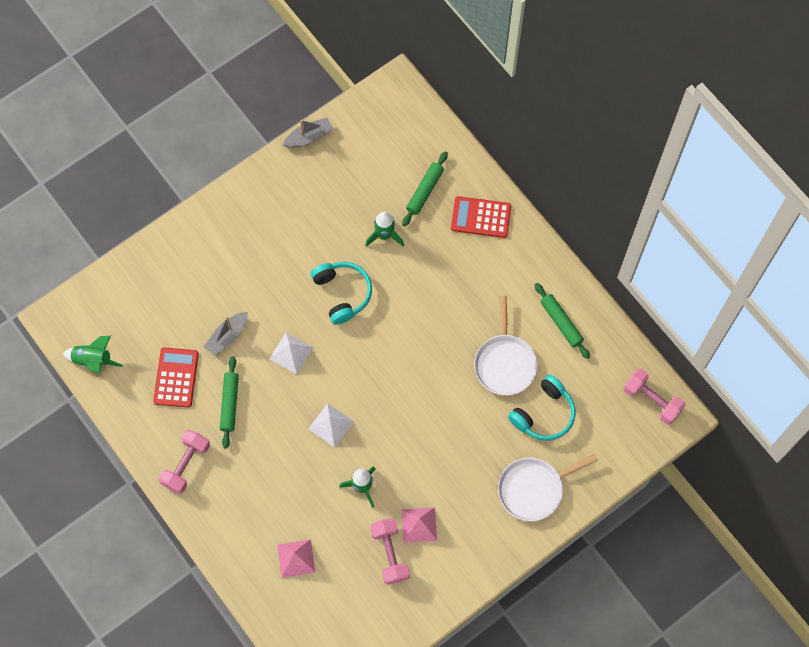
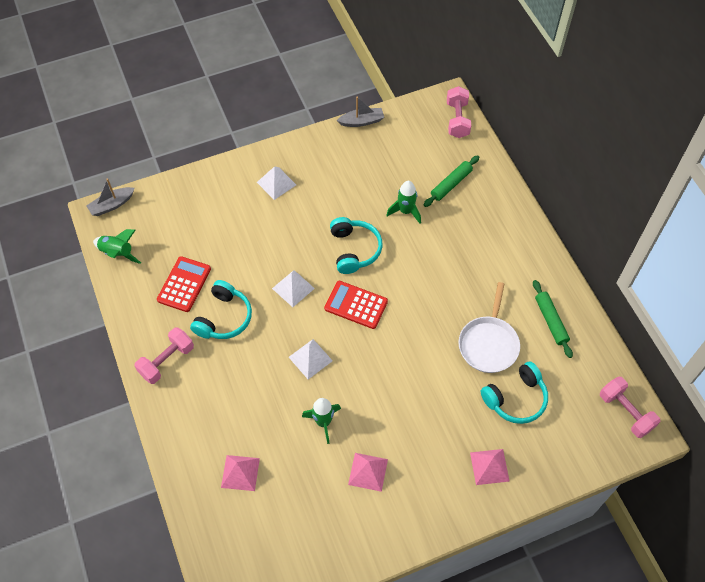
camera: 15 degrees right, 10 degrees down
grey boat [204,312,248,356] -> grey boat moved to [87,178,134,216]
green rolling pin [220,356,239,448] -> turquoise headphones [190,280,252,339]
pink dumbbell [370,518,410,585] -> pink dumbbell moved to [447,86,471,138]
red calculator [451,196,511,238] -> red calculator moved to [324,281,388,329]
white pan [498,454,598,521] -> pink pyramid [470,449,509,485]
none -> white pyramid [257,166,296,200]

